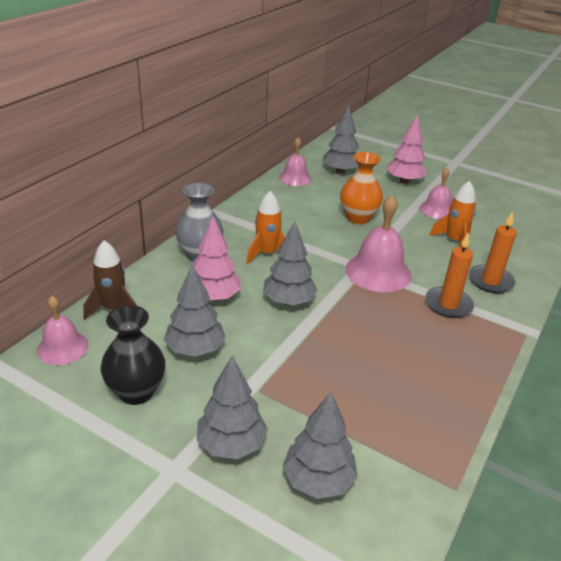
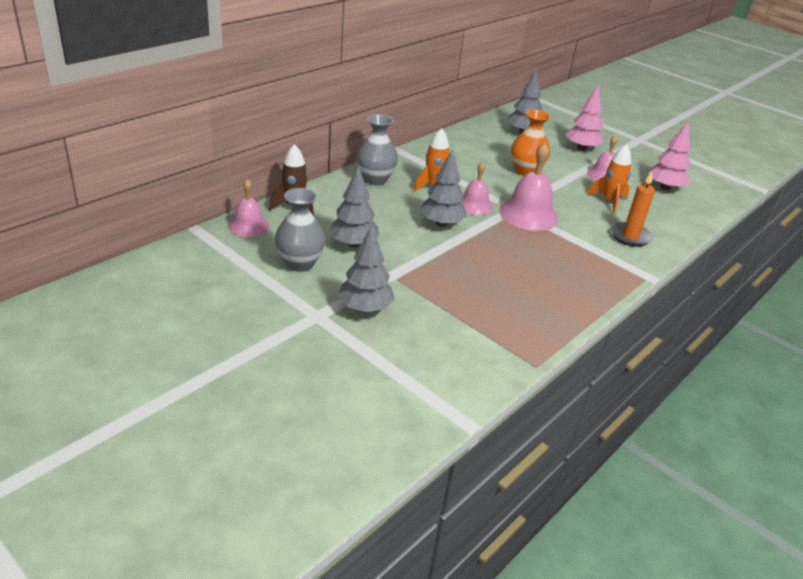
camera: 10 degrees right, 0 degrees up
black vase [101,305,166,405] -> grey vase [275,188,326,272]
pink tree [193,217,241,301] -> pink tree moved to [648,122,690,190]
pink bell [279,137,312,186] -> pink bell moved to [461,161,493,215]
grey tree [283,392,358,499] -> none
orange candle [425,233,474,318] -> none

